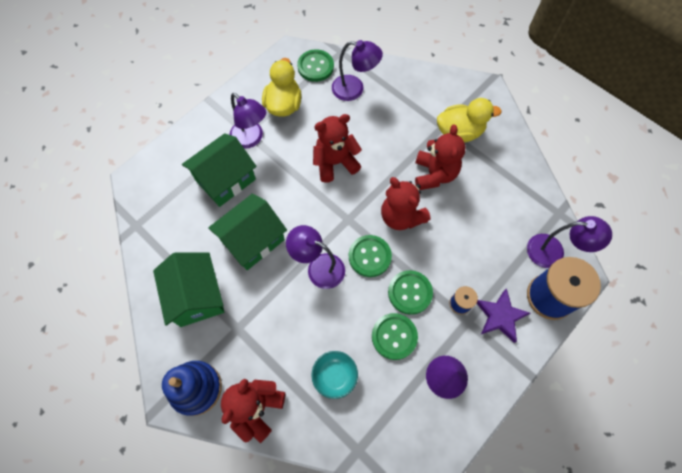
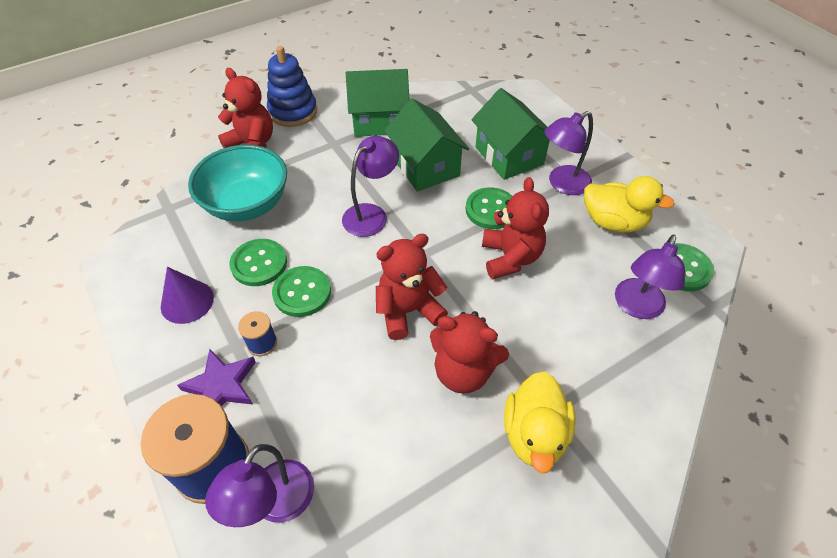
camera: 105 degrees right, 15 degrees down
turquoise bowl [311,351,358,399] -> turquoise bowl [188,145,287,222], size x1.89
green button [349,235,392,277] -> green button moved to [466,187,512,229]

